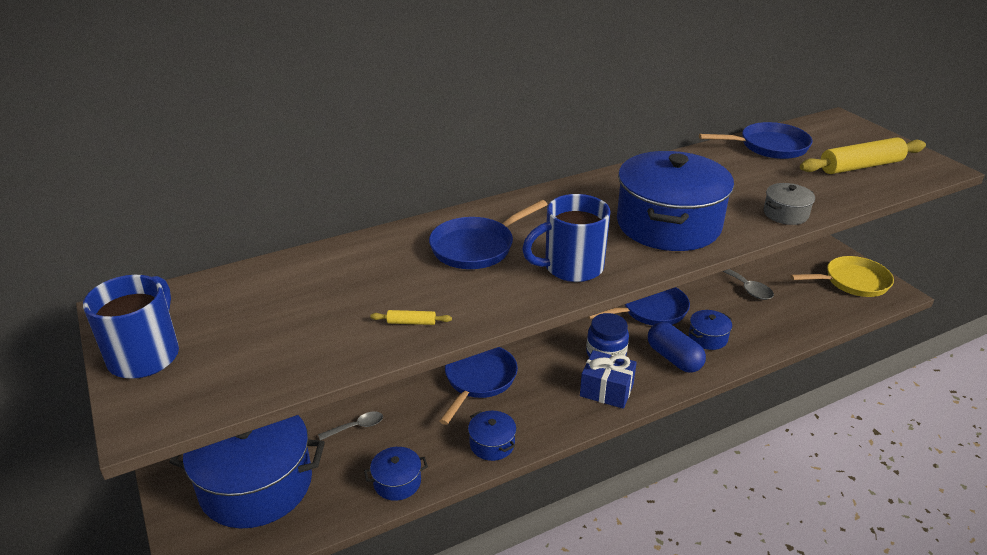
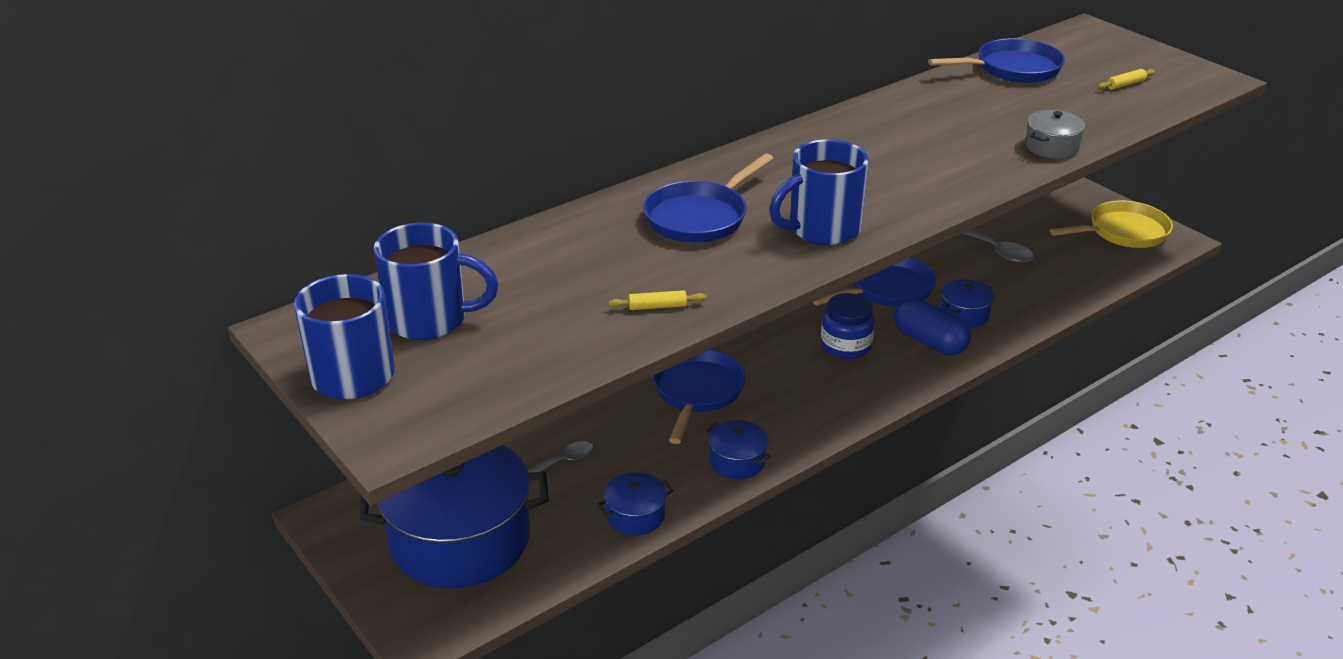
camera: 10 degrees left, 0 degrees up
blue gift [580,350,637,409] -> none
blue pot [617,151,734,251] -> none
yellow rolling pin [800,137,926,174] -> yellow rolling pin [1098,69,1155,90], size x0.41
none -> blue mug [374,223,499,340]

